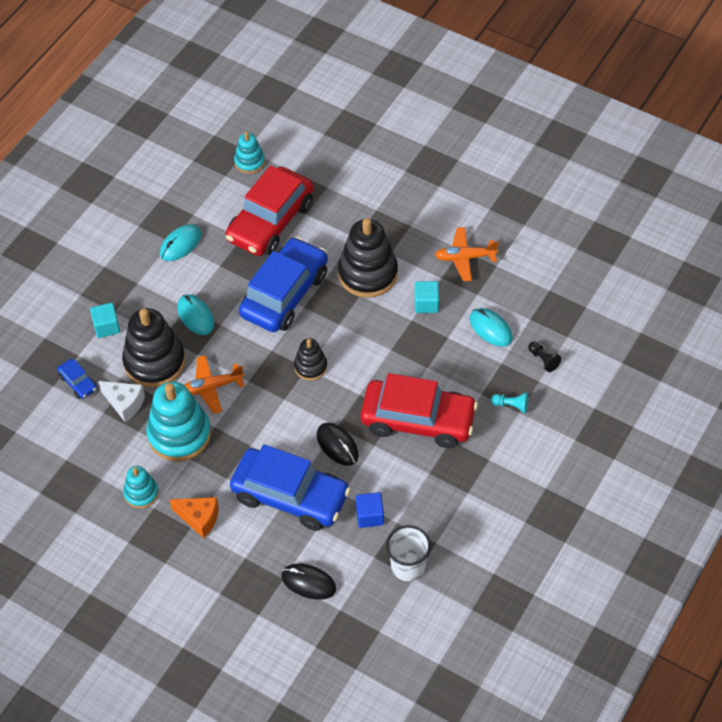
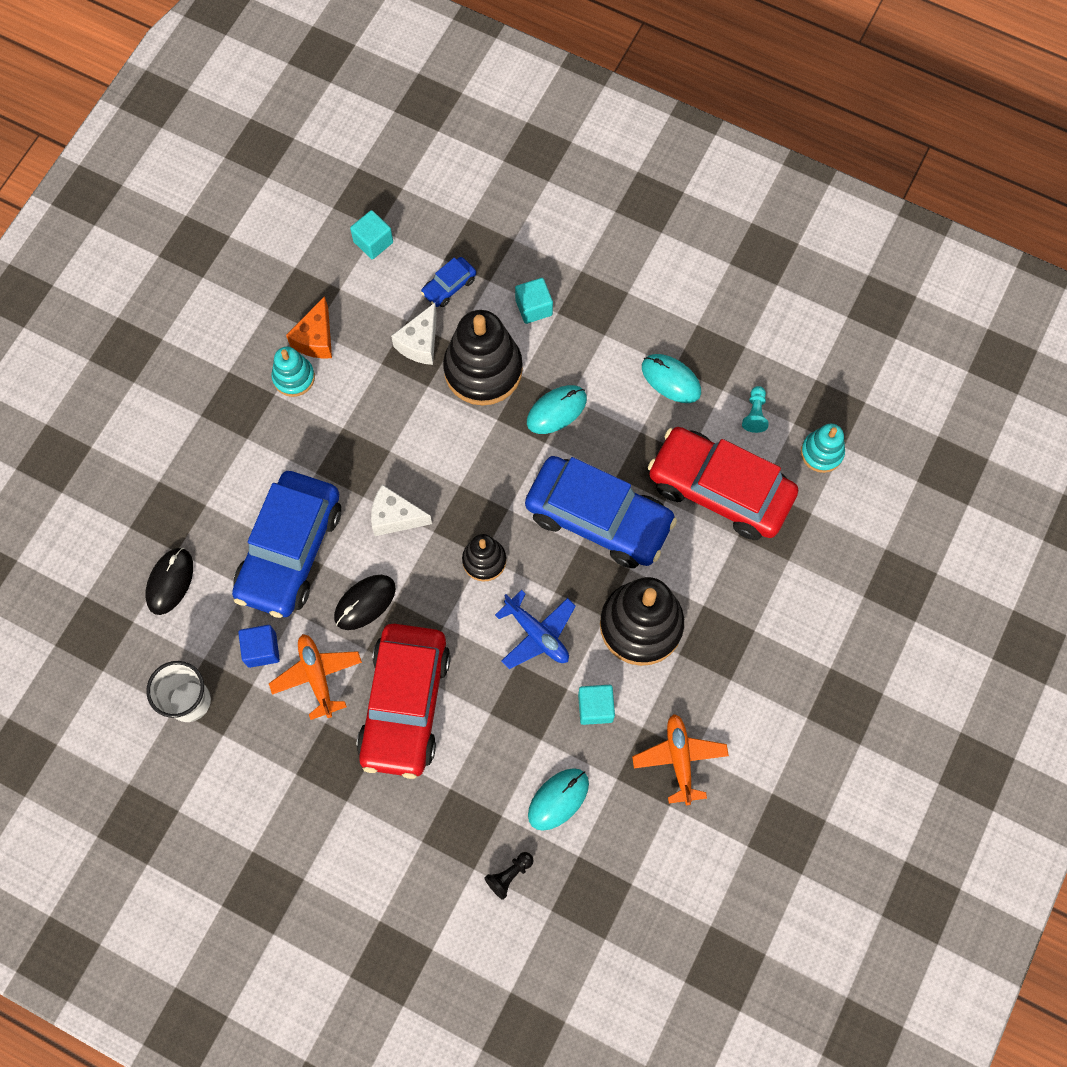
camera: 85 degrees right, 15 degrees up
turquoise stacking toy [146,381,211,462] -> none
orange cheese [170,497,219,538] -> orange cheese moved to [286,296,332,359]
orange plane [184,355,245,414] -> orange plane moved to [269,634,362,720]
turquoise pawn [491,392,528,413] -> turquoise pawn moved to [742,386,769,433]
none -> turquoise cube [350,210,393,259]
none -> white cheese [371,484,432,536]
none -> blue plane [495,590,576,669]

